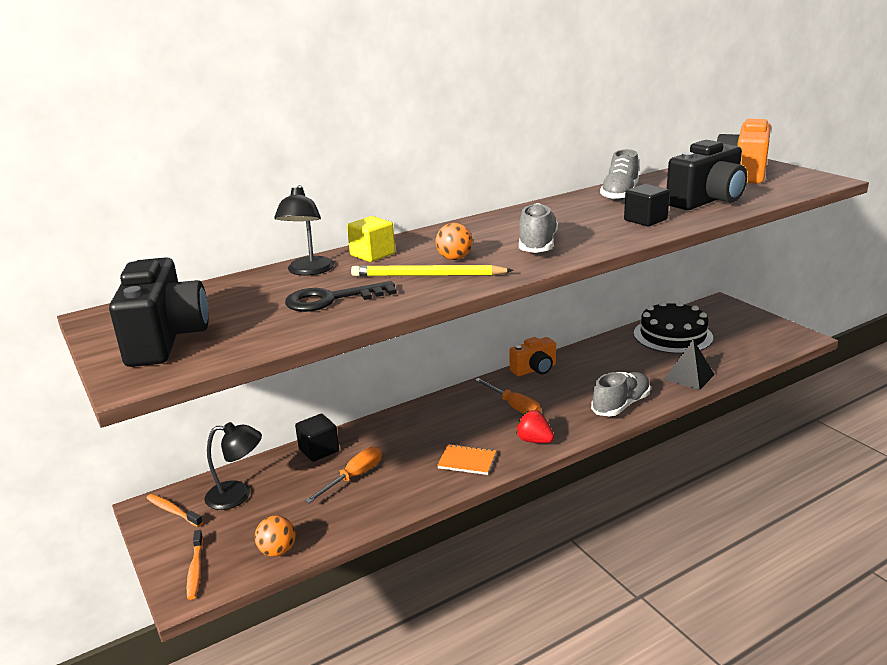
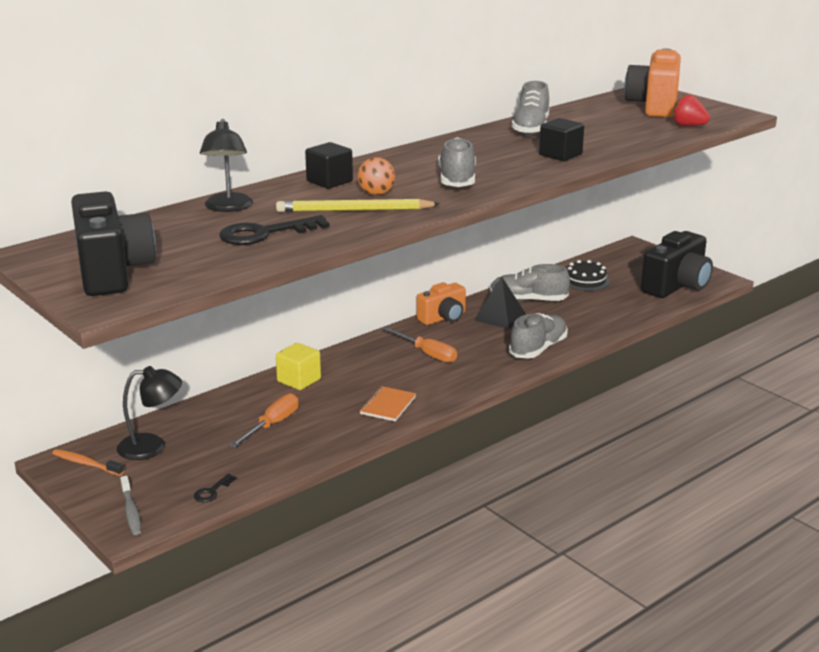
camera: 10 degrees left, 0 degrees up
orange toothbrush [187,530,203,600] -> grey toothbrush [120,476,141,535]
orange ball [255,515,296,557] -> black key [194,474,237,502]
black cube [295,414,339,462] -> black cube moved to [305,142,353,189]
yellow cube [347,216,395,262] -> yellow cube moved to [276,343,321,390]
orange notebook [437,444,496,475] -> orange notebook turned 75 degrees counterclockwise [360,386,416,421]
red strawberry [516,410,554,443] -> red strawberry moved to [672,94,710,126]
black cake [634,301,713,354] -> black cake [567,260,610,291], size x0.57
black pyramid [664,339,715,390] -> black pyramid moved to [474,276,526,329]
black camera [667,140,747,210] -> black camera moved to [641,231,713,298]
none -> grey shoe [490,264,570,301]

